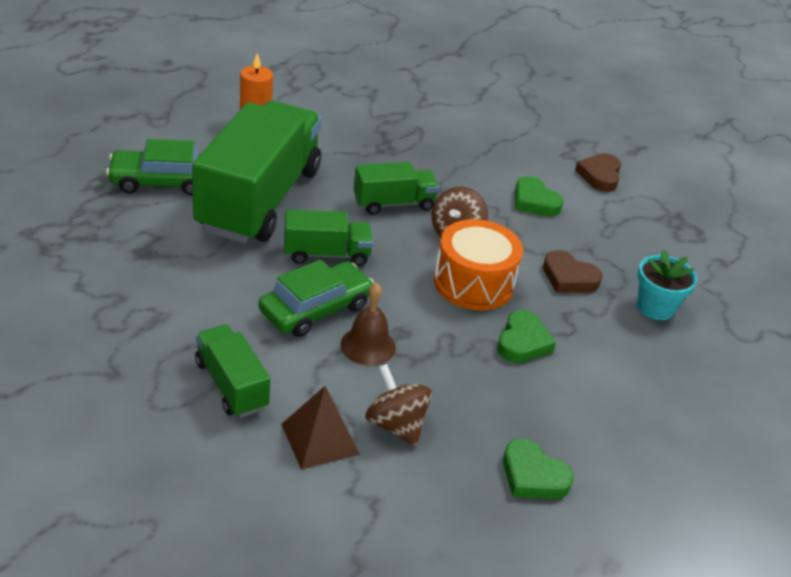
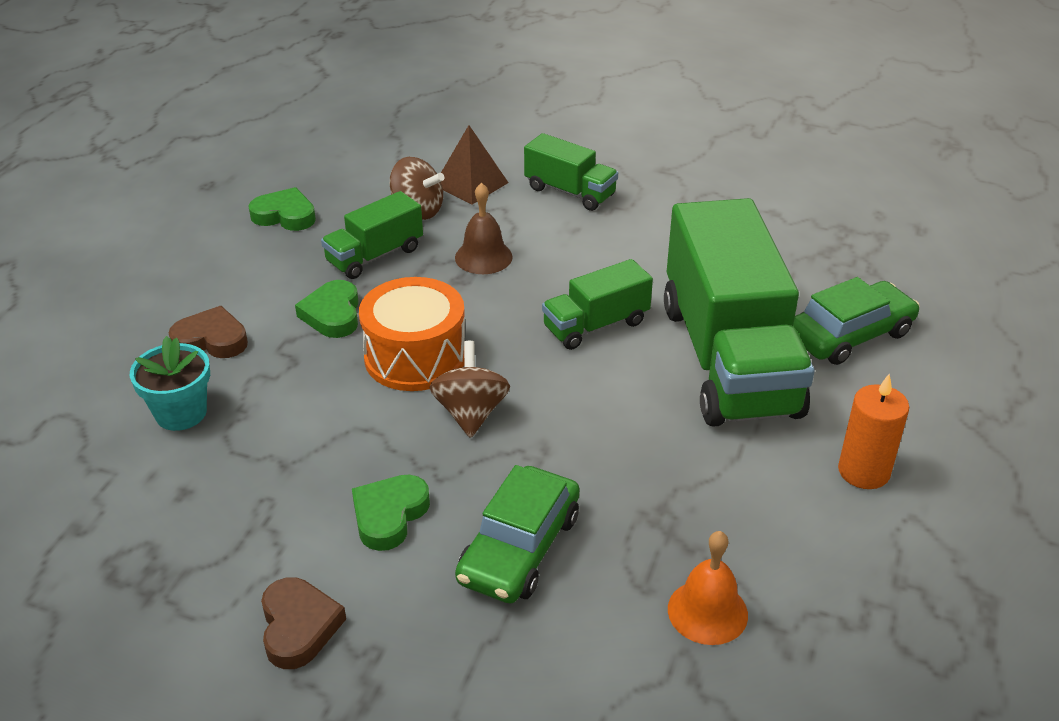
camera: 160 degrees right, 0 degrees up
green car [259,260,374,337] -> green car moved to [455,465,580,604]
green truck [353,162,439,215] -> green truck moved to [321,191,423,279]
green heart [515,176,564,217] -> green heart turned 90 degrees counterclockwise [352,475,430,551]
brown heart [543,250,603,293] -> brown heart moved to [169,306,248,358]
none -> orange bell [668,531,748,645]

